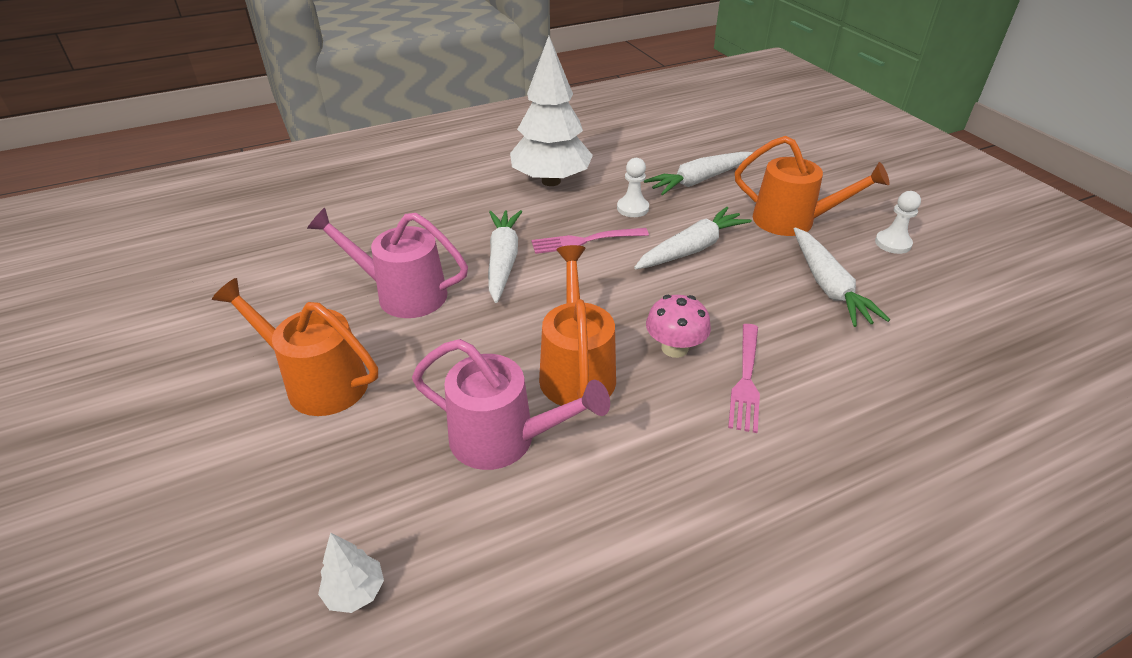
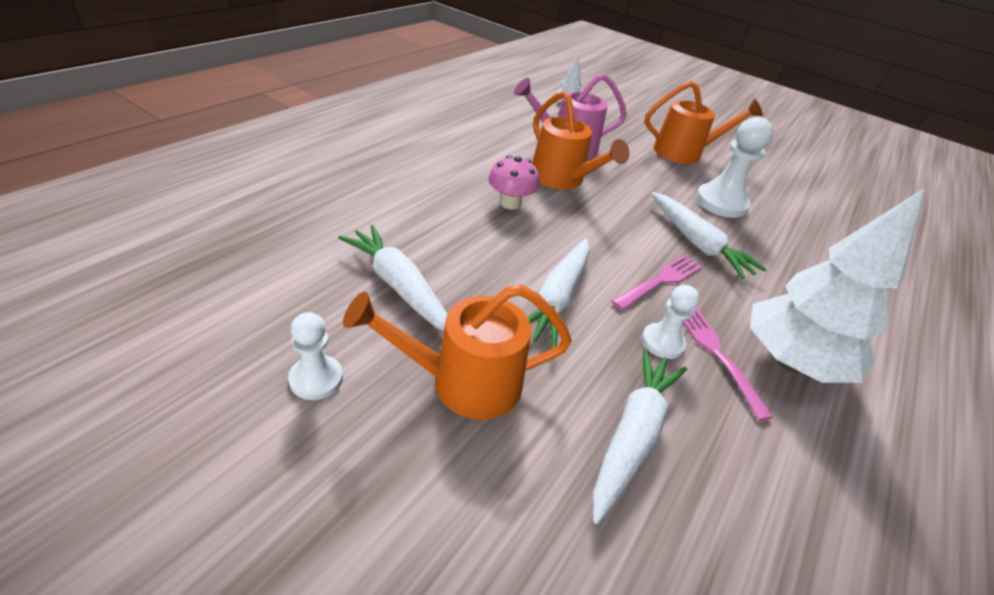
camera: 145 degrees right, 0 degrees up
pink watering can [307,208,468,318] -> white pawn [695,117,773,218]
pink fork [728,324,760,433] -> pink fork moved to [683,307,773,421]

